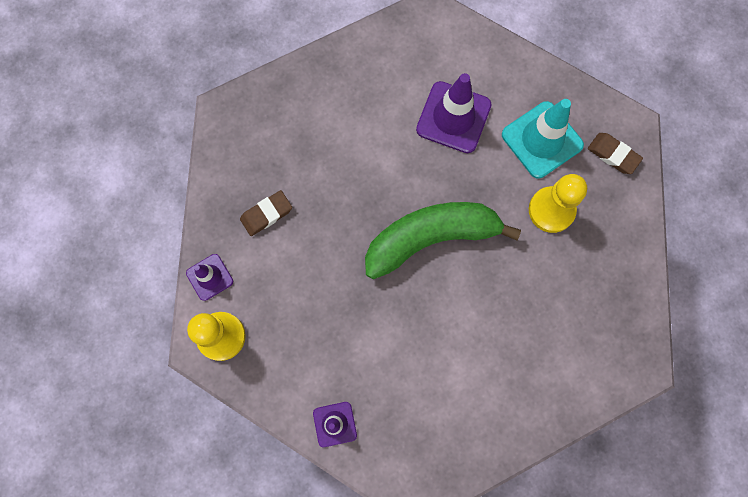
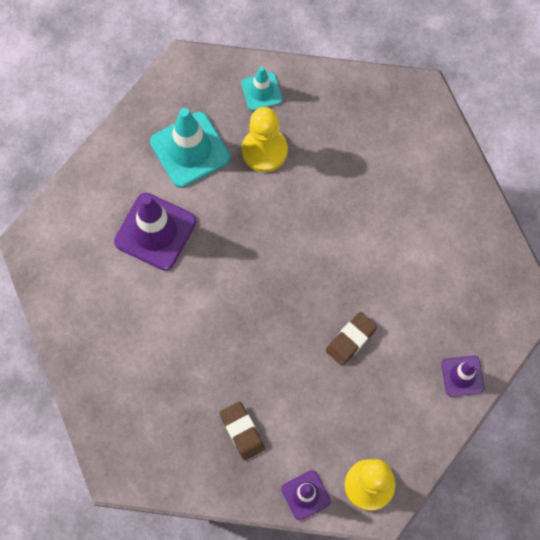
camera: 85 degrees left, 5 degrees down
green banana [365,202,521,279] -> none
brown eraser [588,133,643,174] -> brown eraser moved to [326,312,377,366]
none -> turquoise traffic cone [241,67,283,111]

